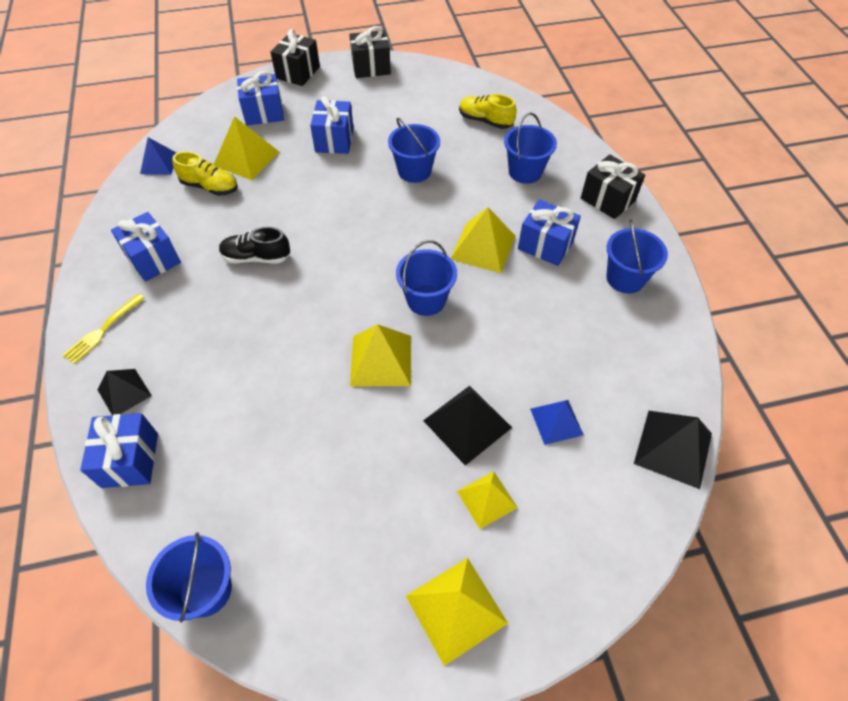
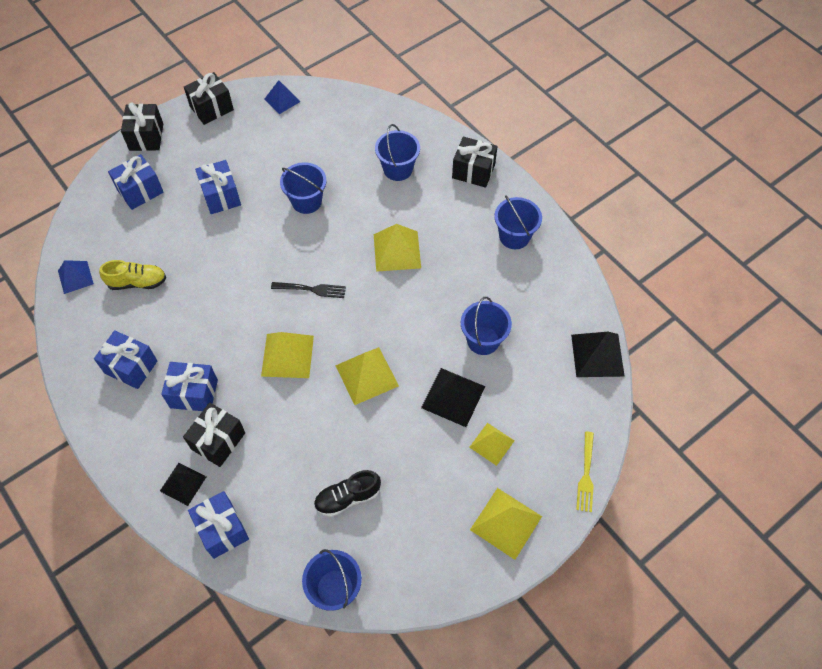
camera: 25 degrees left, 5 degrees up
yellow fork [63,294,145,364] -> yellow fork moved to [576,431,594,512]
yellow pyramid [214,116,279,180] -> yellow pyramid moved to [261,332,314,378]
black shoe [219,227,290,263] -> black shoe moved to [314,470,381,517]
blue bucket [396,240,457,316] -> blue bucket moved to [461,297,512,355]
yellow shoe [459,94,517,129] -> none
blue gift [518,199,581,266] -> blue gift moved to [161,362,218,411]
blue pyramid [530,400,583,445] -> blue pyramid moved to [265,80,301,114]
none -> black gift [183,403,245,467]
none -> black fork [271,282,346,298]

